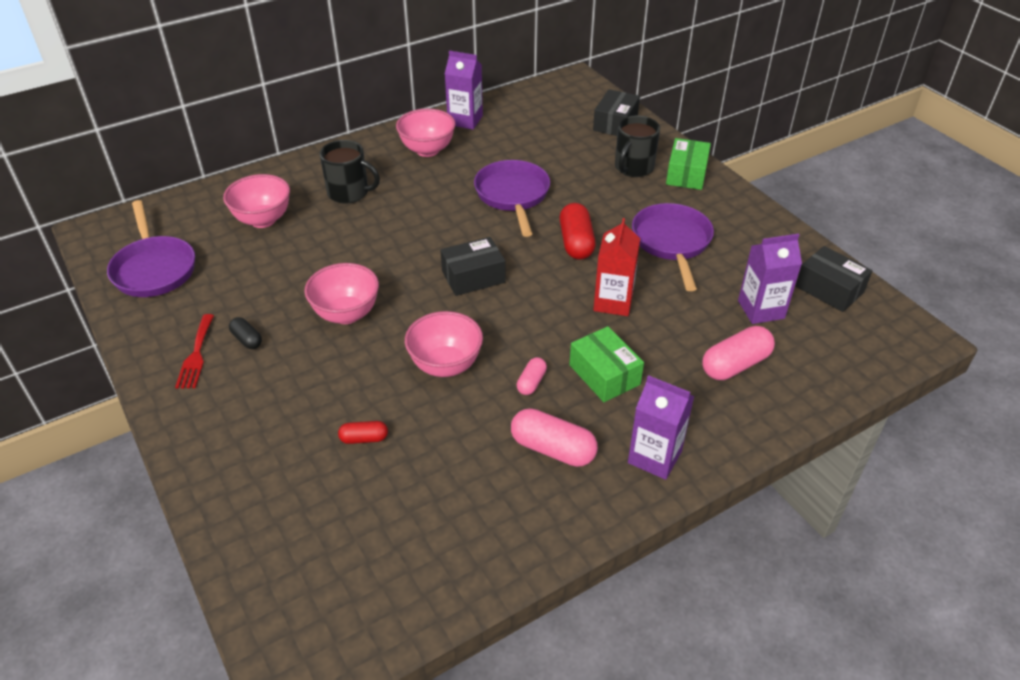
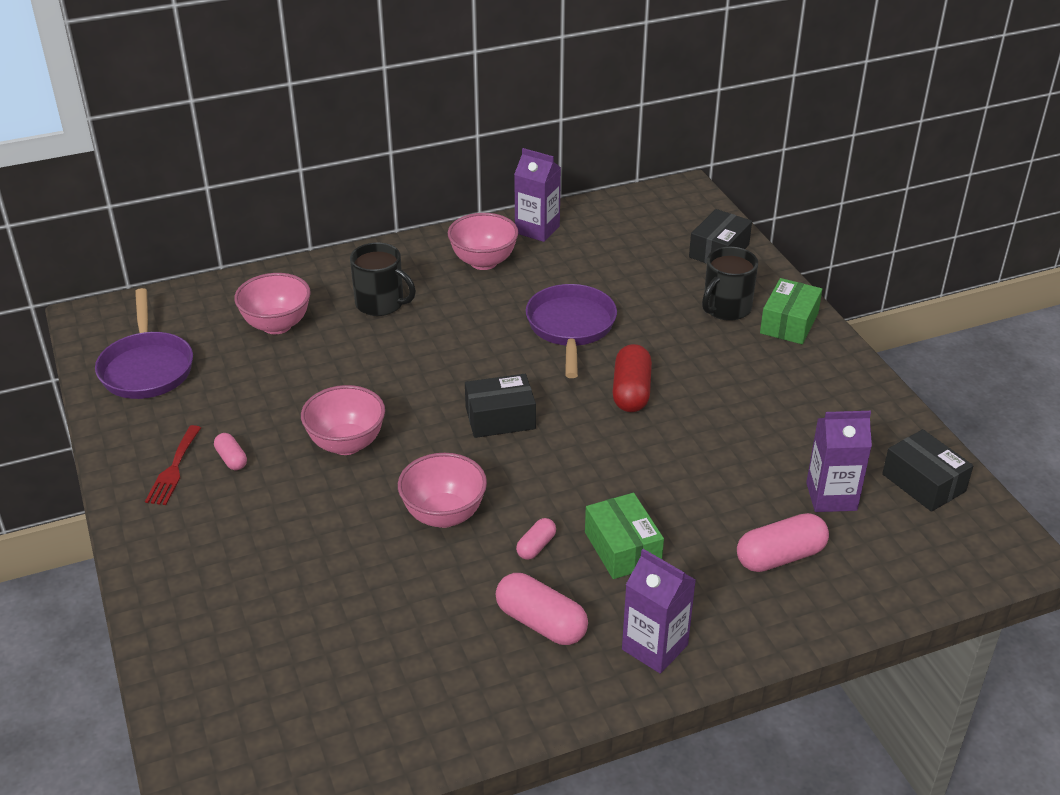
camera: 10 degrees right, 5 degrees down
black capsule [229,317,262,349] -> pink capsule [214,433,247,470]
red capsule [338,421,388,444] -> none
red carton [593,218,640,316] -> none
purple pan [632,203,714,291] -> none

